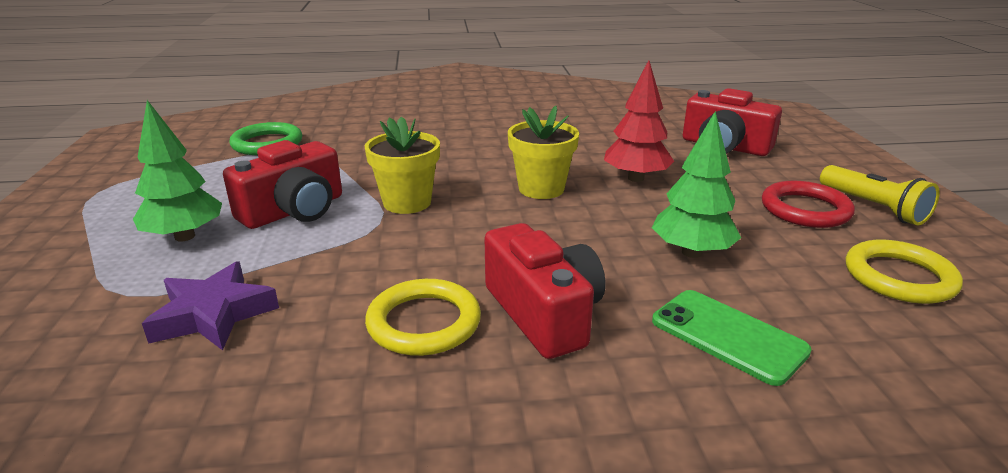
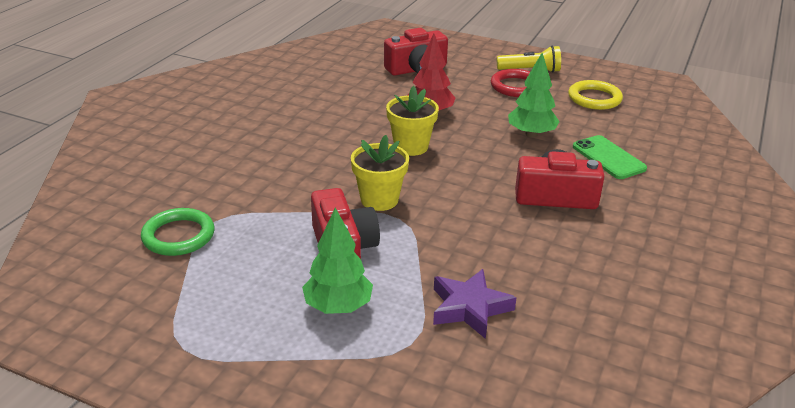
camera: 60 degrees left, 5 degrees up
yellow ring [365,279,481,356] -> none
green phone [652,290,812,386] -> green phone turned 75 degrees clockwise [573,135,647,179]

